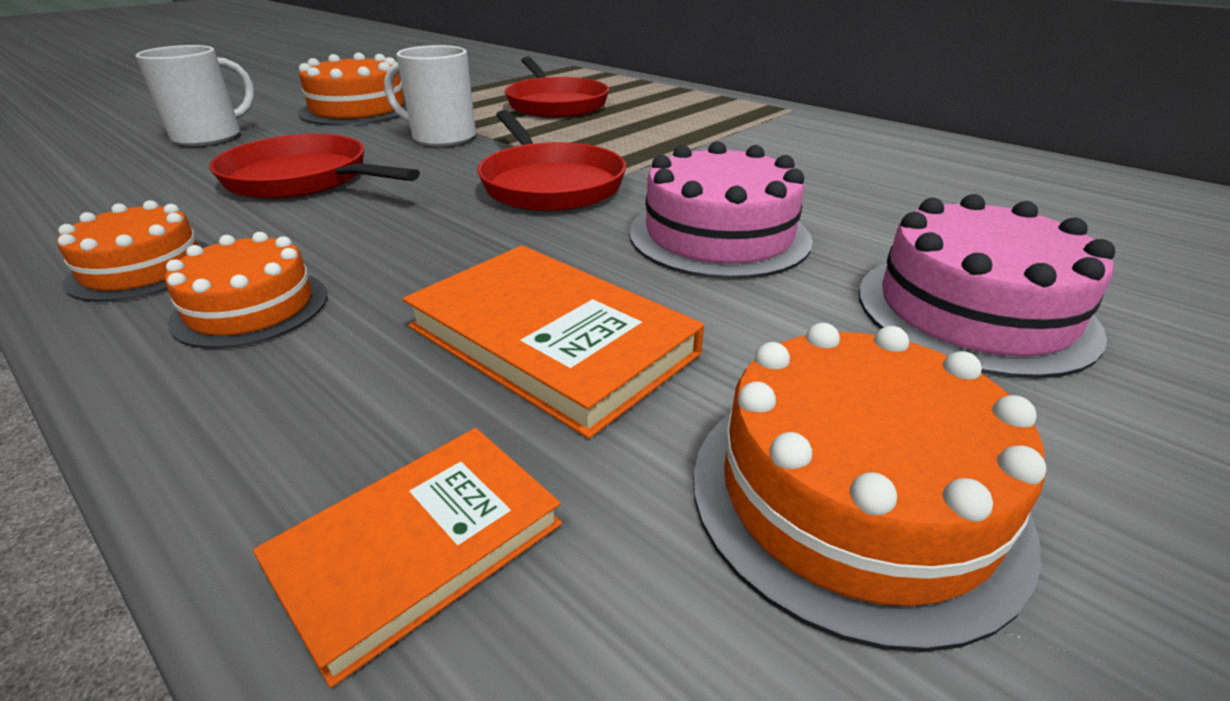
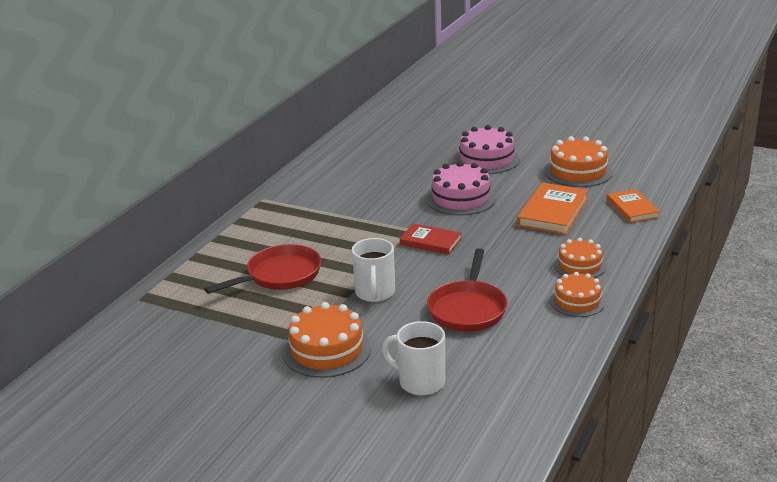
camera: 105 degrees left, 5 degrees down
orange book [253,428,562,688] -> orange book turned 45 degrees clockwise [607,189,660,223]
red pan [477,110,626,211] -> red book [400,223,462,255]

